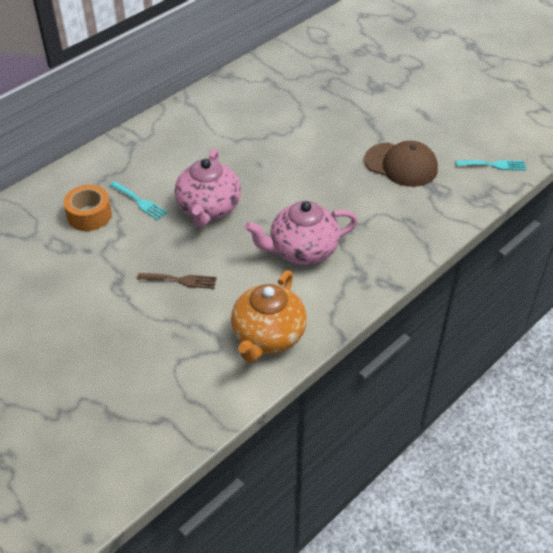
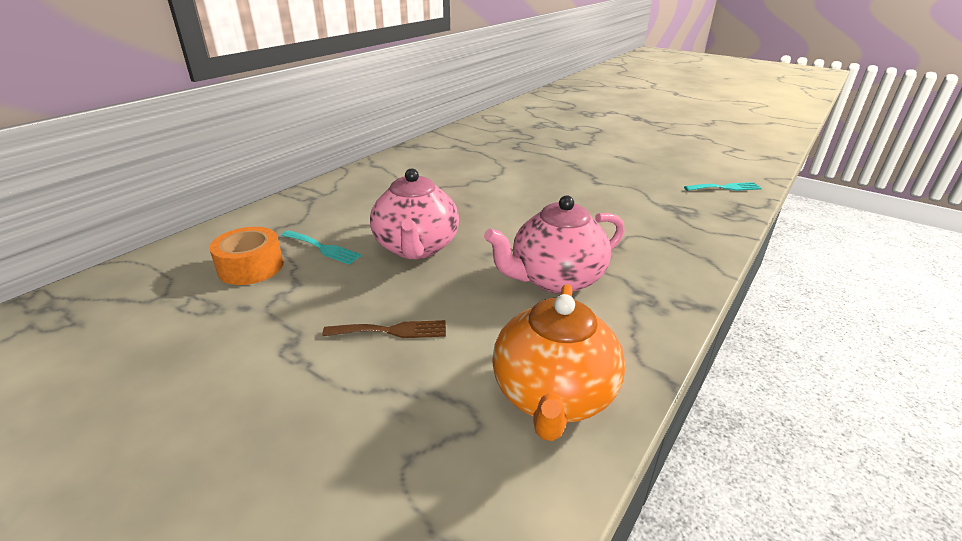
camera: 10 degrees left, 15 degrees down
brown cap [364,141,438,187] -> none

